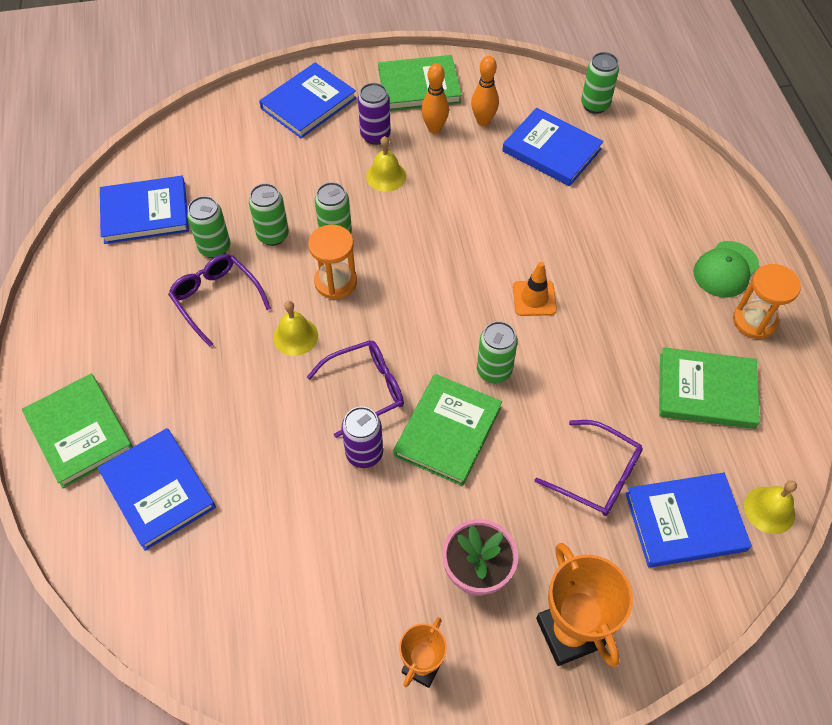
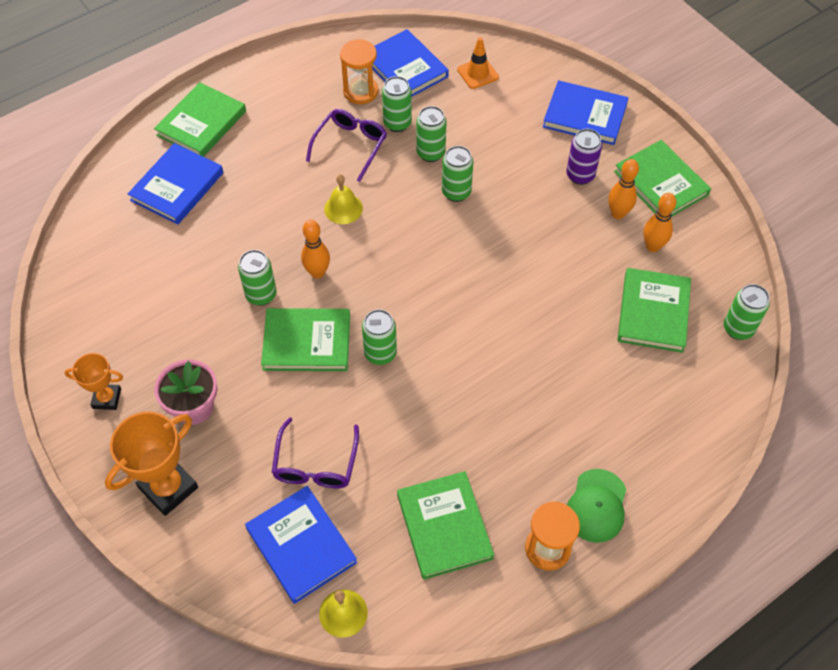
camera: 65 degrees right, 0 degrees up
purple glasses [307,340,404,438] -> orange bowling pin [301,220,330,279]
orange hourglass [308,225,357,299] -> orange hourglass moved to [340,39,378,104]
purple can [341,407,383,468] -> green can [238,250,277,306]
yellow bell [366,136,406,192] -> none
blue book [502,108,604,186] -> green book [617,268,691,353]
orange traffic cone [513,262,557,316] -> orange traffic cone moved to [457,37,499,89]
green cap [693,241,759,298] -> green cap turned 90 degrees counterclockwise [567,469,626,543]

